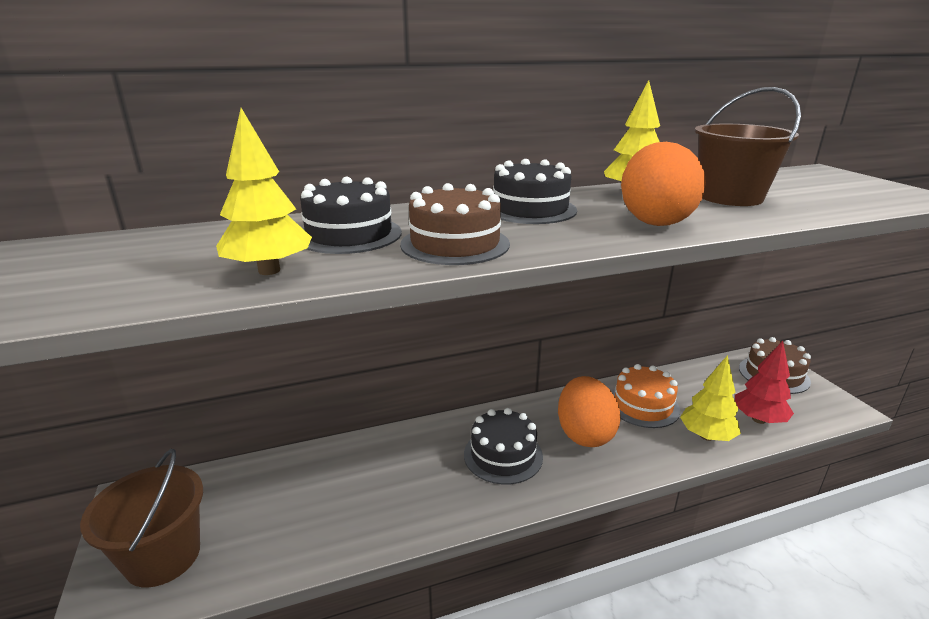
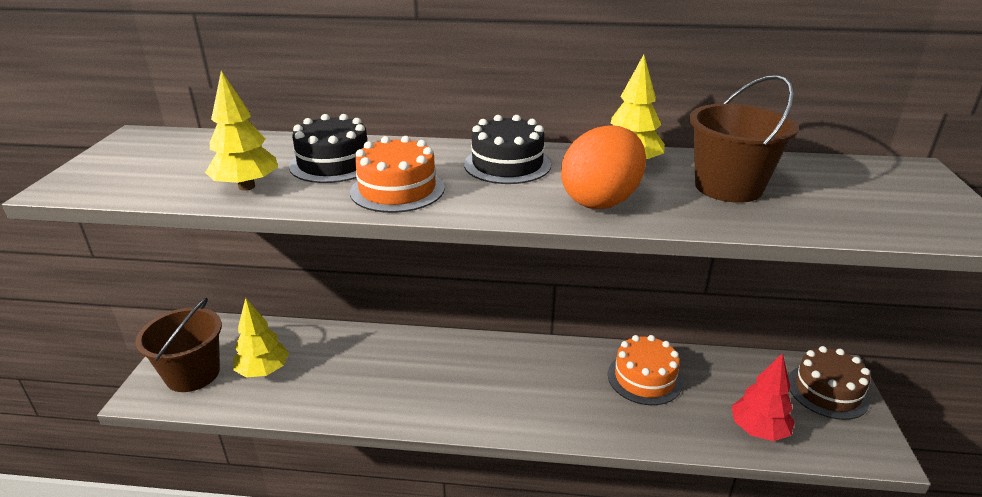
camera: 25 degrees right, 5 degrees up
brown cake [400,183,510,265] -> orange cake [350,136,445,213]
black cake [464,408,543,485] -> none
orange egg [558,376,620,447] -> none
yellow tree [680,355,741,441] -> yellow tree moved to [233,298,289,378]

